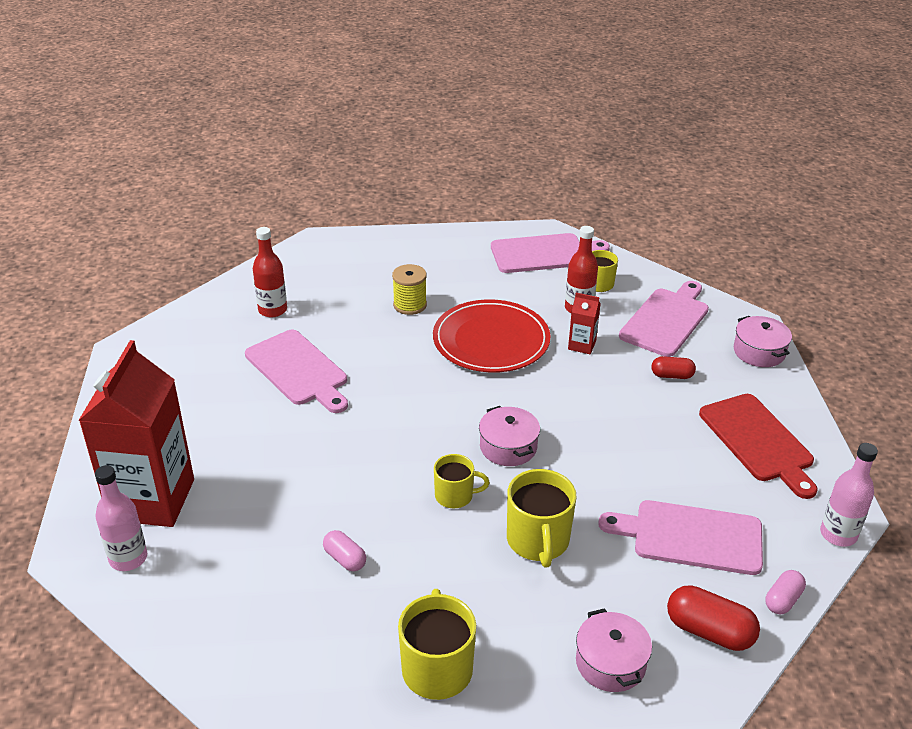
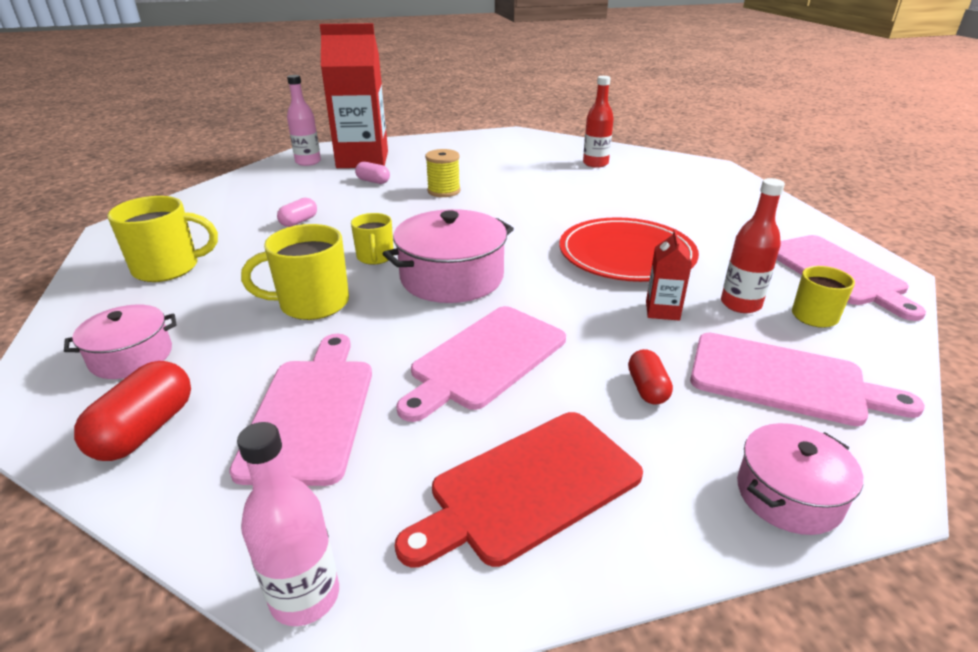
camera: 80 degrees right, 5 degrees down
pink cutting board [245,330,348,413] -> pink cutting board moved to [396,306,566,422]
yellow spool [392,264,427,315] -> yellow spool moved to [425,149,460,197]
pink pot [479,406,540,466] -> pink pot [383,209,514,303], size x1.65
pink capsule [766,570,806,614] -> pink capsule moved to [355,162,390,184]

